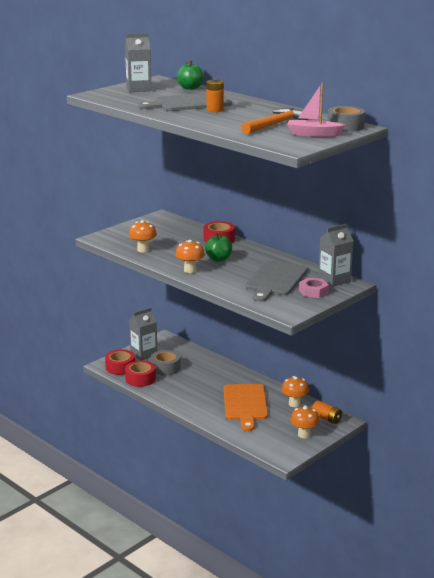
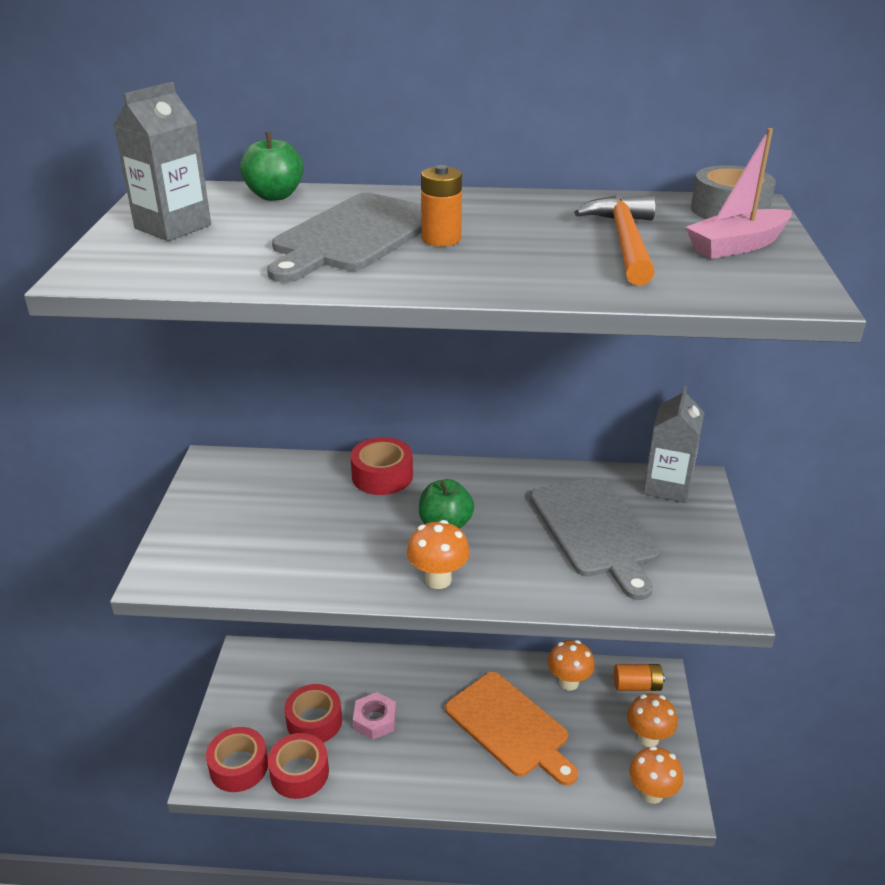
camera: 40 degrees left, 10 degrees up
orange mushroom [129,220,157,252] -> orange mushroom moved to [629,746,683,804]
grey carton [129,308,157,360] -> none
grey tape [151,350,181,375] -> red tape [285,684,342,743]
pink nut [299,278,329,298] -> pink nut moved to [353,692,396,740]

